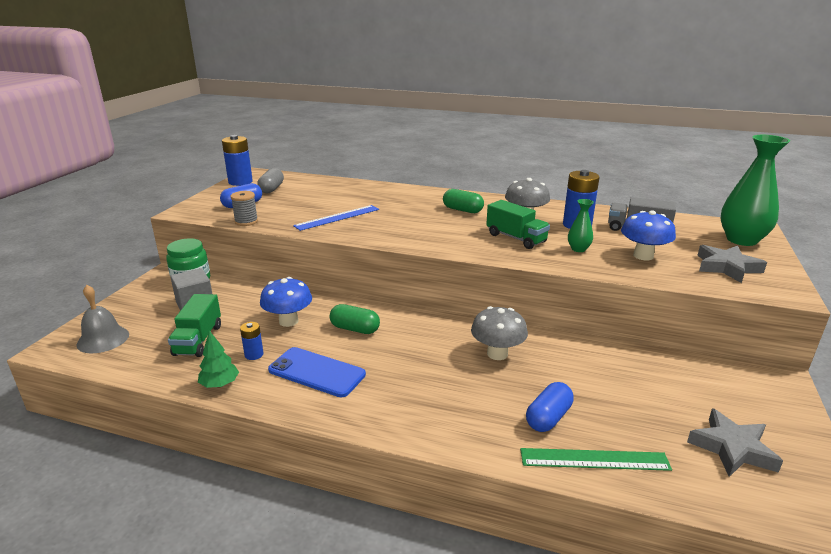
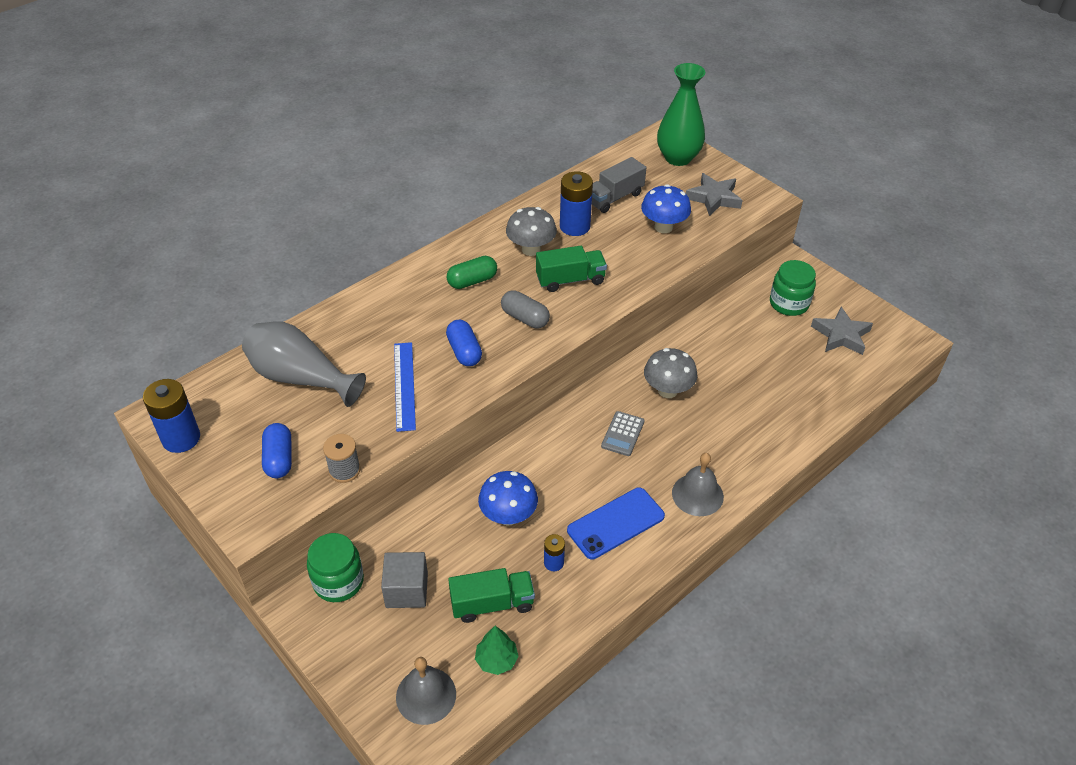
camera: 60 degrees left, 20 degrees up
green truck [168,294,221,357] -> green truck turned 45 degrees counterclockwise [448,568,535,623]
green tree [198,330,239,388] -> green tree moved to [475,626,519,675]
grey capsule [257,168,284,193] -> grey capsule moved to [501,290,550,328]
green capsule [330,304,380,334] -> none
green ruler [520,448,672,471] -> none
blue capsule [526,382,574,432] -> blue capsule moved to [446,320,482,366]
green vase [568,199,594,252] -> none
none -> grey vase [242,321,366,407]
none -> grey calculator [601,411,644,456]
none -> grey bell [672,453,724,516]
none -> green jar [770,260,816,316]

